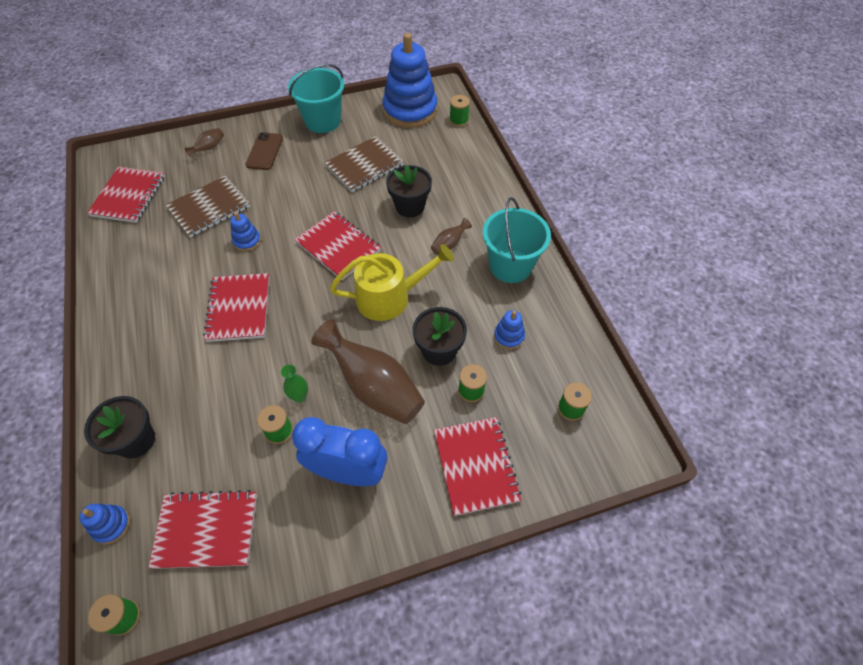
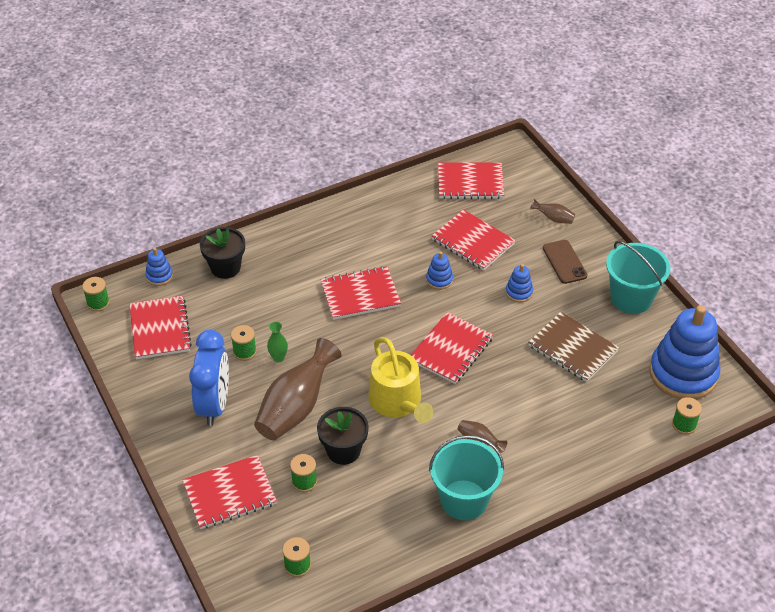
camera: 80 degrees right, 10 degrees down
brown notebook [165,175,250,238] -> red notebook [432,209,516,271]
brown phone [245,132,283,170] -> brown phone turned 75 degrees clockwise [543,240,587,284]
black flower pot [386,165,432,217] -> none
blue stacking toy [494,310,525,350] -> blue stacking toy moved to [506,264,533,302]

